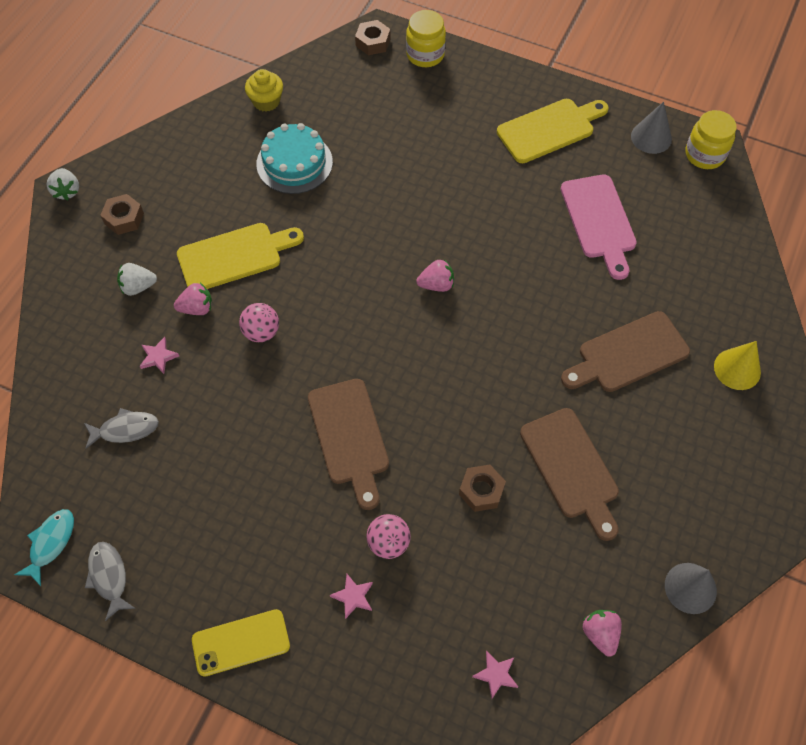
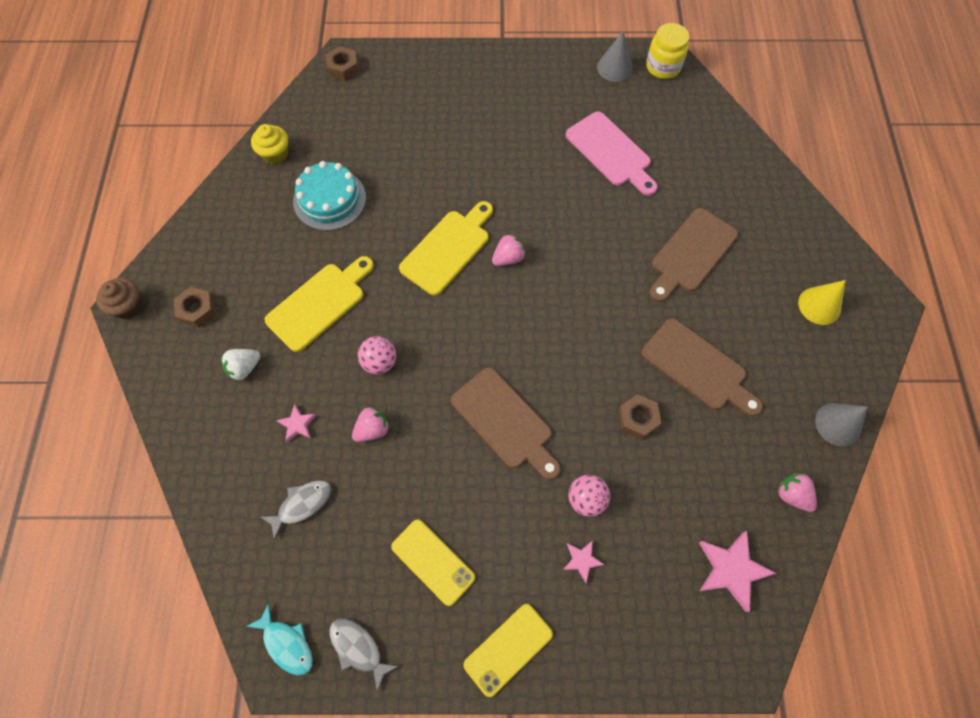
camera: 25 degrees left, 5 degrees up
turquoise fish [14,509,74,586] -> turquoise fish turned 135 degrees clockwise [246,603,313,676]
white strawberry [46,168,79,200] -> brown cupcake [96,278,143,319]
pink strawberry [174,283,212,315] -> pink strawberry moved to [352,407,390,442]
yellow jar [406,10,446,67] -> none
pink star [472,651,518,699] -> pink star [699,531,777,612], size x1.82
yellow cutting board [497,99,609,163] -> yellow cutting board moved to [399,201,493,296]
yellow cone [714,341,761,390] -> yellow cone moved to [798,280,846,325]
none -> yellow phone [391,519,475,606]

